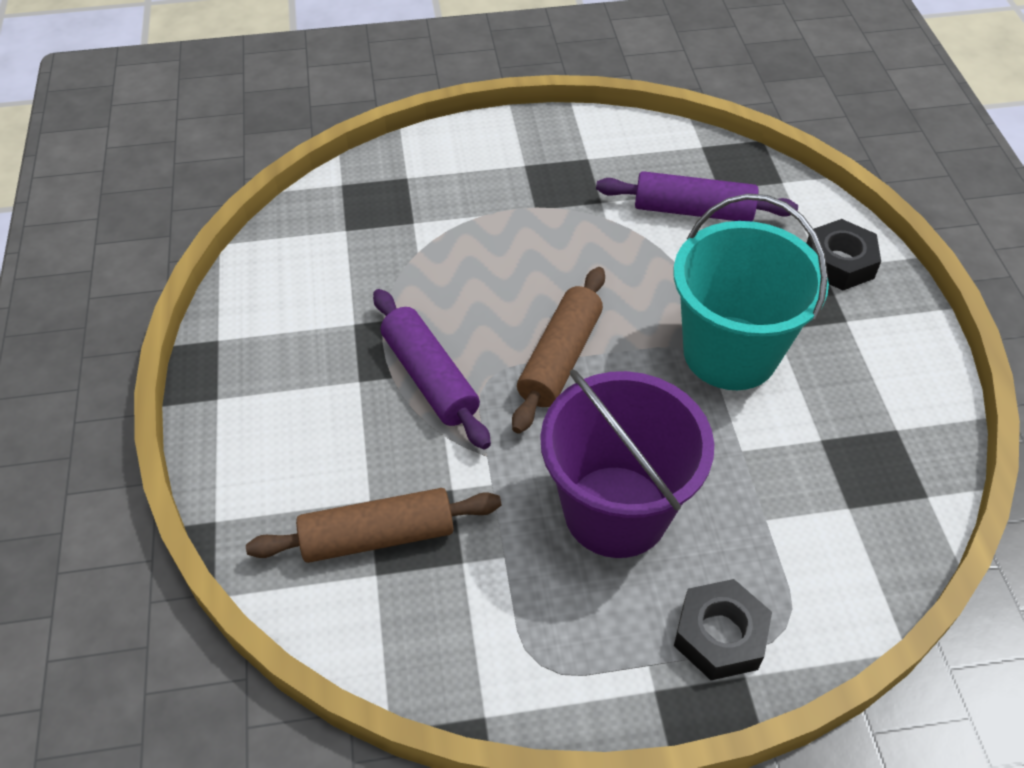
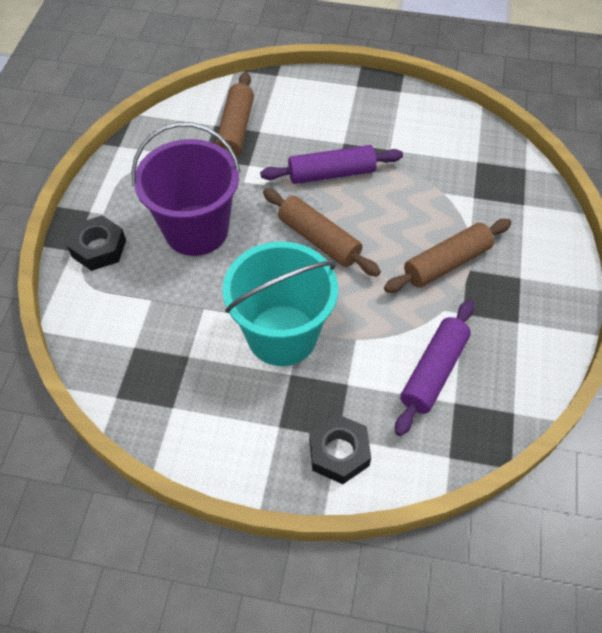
camera: 110 degrees right, 5 degrees up
none -> brown rolling pin [384,219,512,293]

